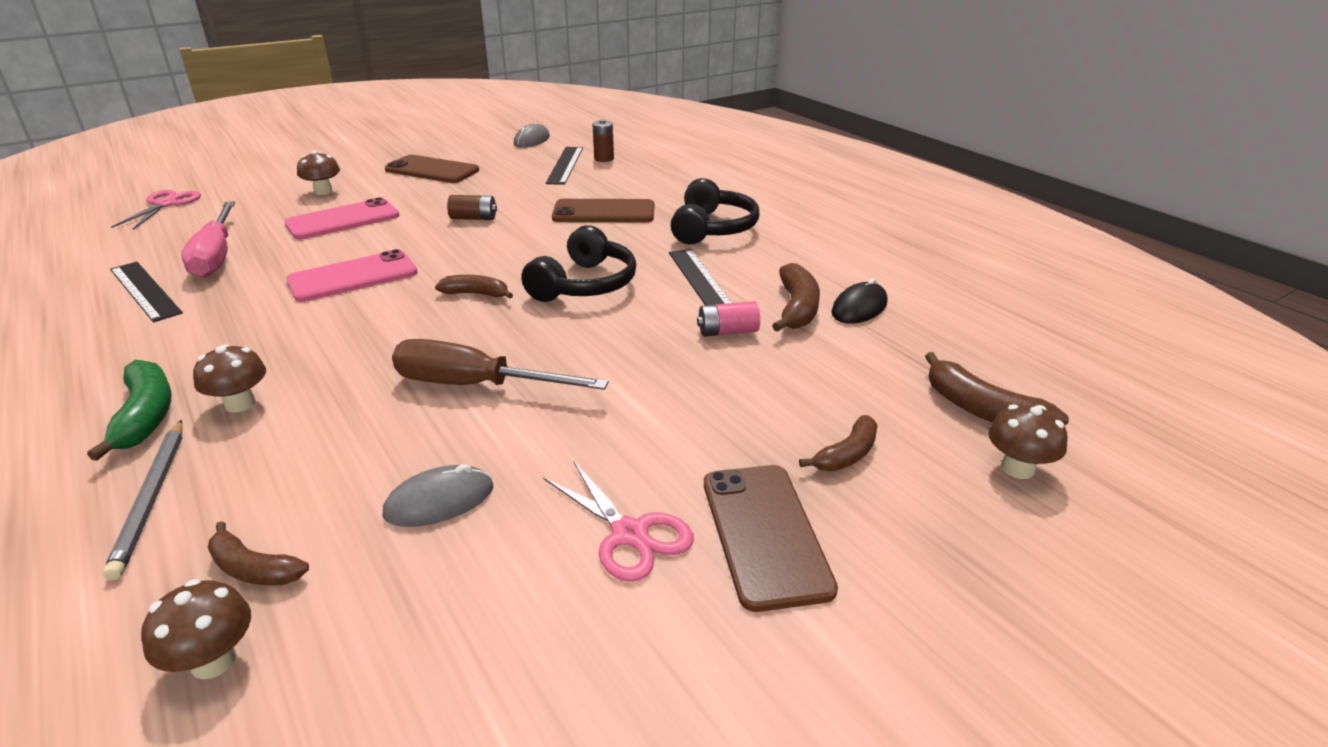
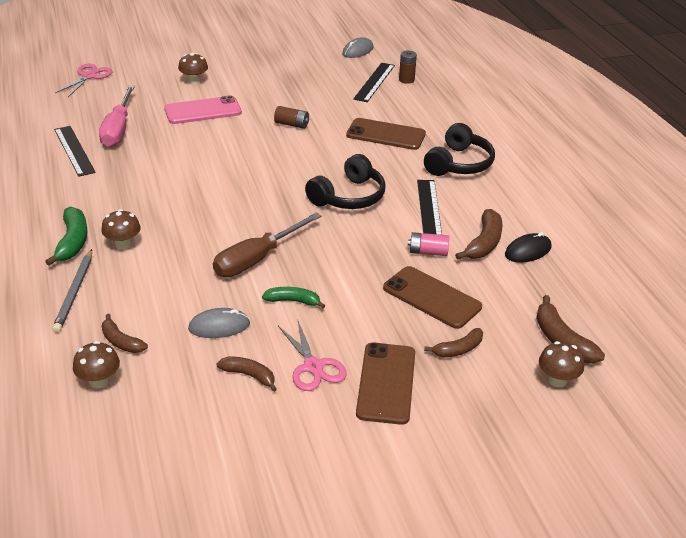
camera: 15 degrees right, 5 degrees up
pink phone [286,249,418,302] -> none
brown phone [385,155,479,183] -> brown phone moved to [383,266,482,329]
brown screwdriver [392,339,609,390] -> brown screwdriver turned 75 degrees counterclockwise [213,213,322,277]
brown banana [435,275,513,299] -> brown banana moved to [216,356,277,392]
none -> green banana [262,287,325,308]

